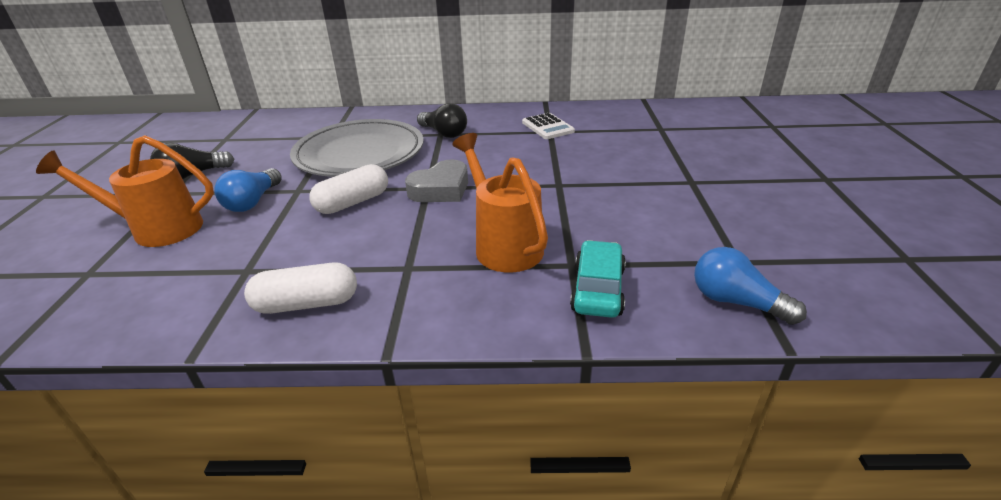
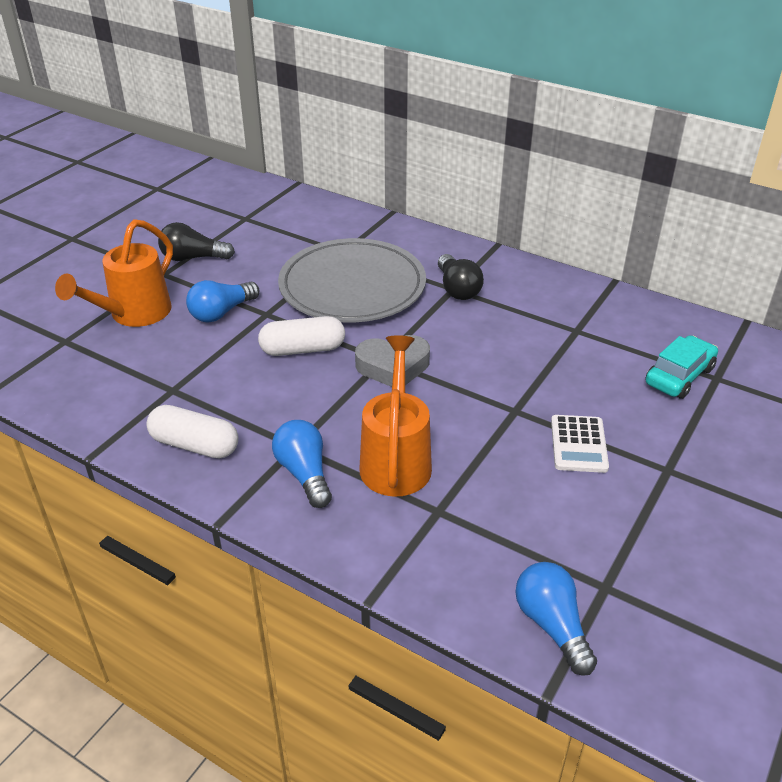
camera: 30 degrees right, 5 degrees up
orange watering can [36,135,214,247] -> orange watering can turned 90 degrees counterclockwise [55,219,173,327]
white calculator [522,113,575,139] -> white calculator moved to [551,415,609,473]
turquoise car [570,240,626,318] -> turquoise car moved to [645,335,718,399]
none -> blue light bulb [272,420,332,508]

